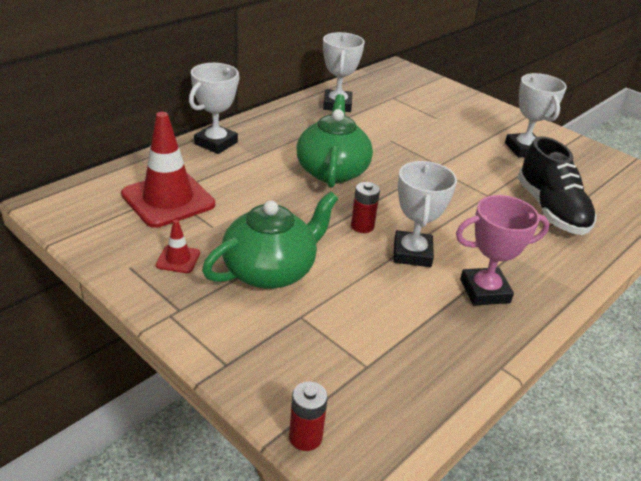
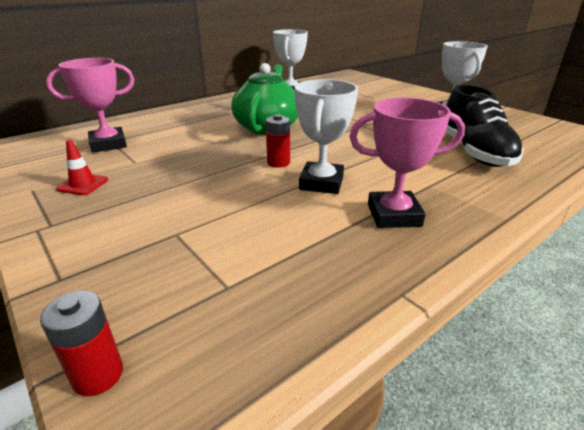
camera: 10 degrees right, 5 degrees down
red traffic cone [121,112,215,228] -> pink trophy [46,58,134,153]
white trophy [189,63,239,154] -> none
green teapot [202,191,338,289] -> none

